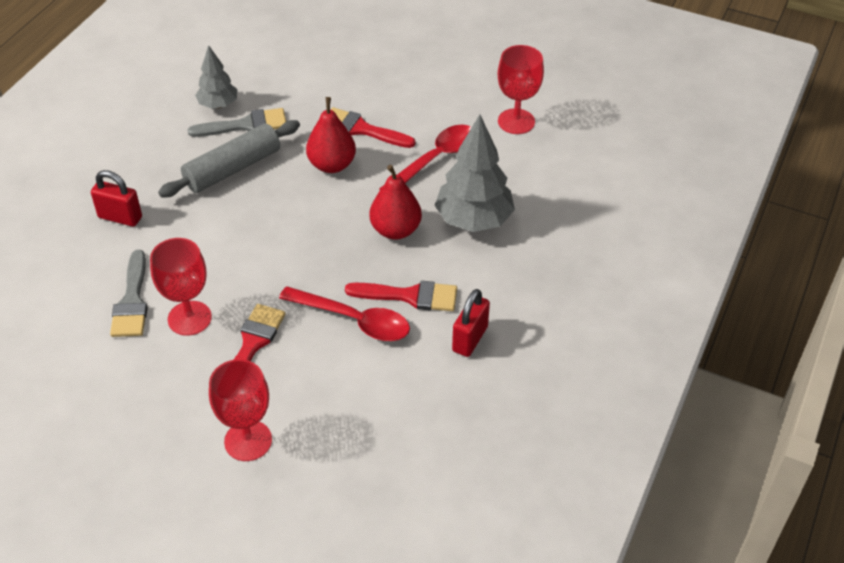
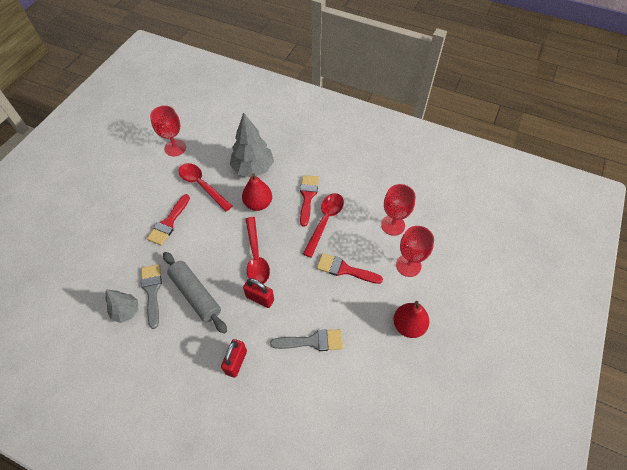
camera: 90 degrees left, 10 degrees up
red goblet [150,238,212,336] -> red goblet moved to [381,184,415,236]
red pear [306,97,356,173] -> red pear moved to [393,301,429,338]
red padlock [452,289,490,357] -> red padlock moved to [243,278,274,308]
none -> red spoon [246,217,270,284]

